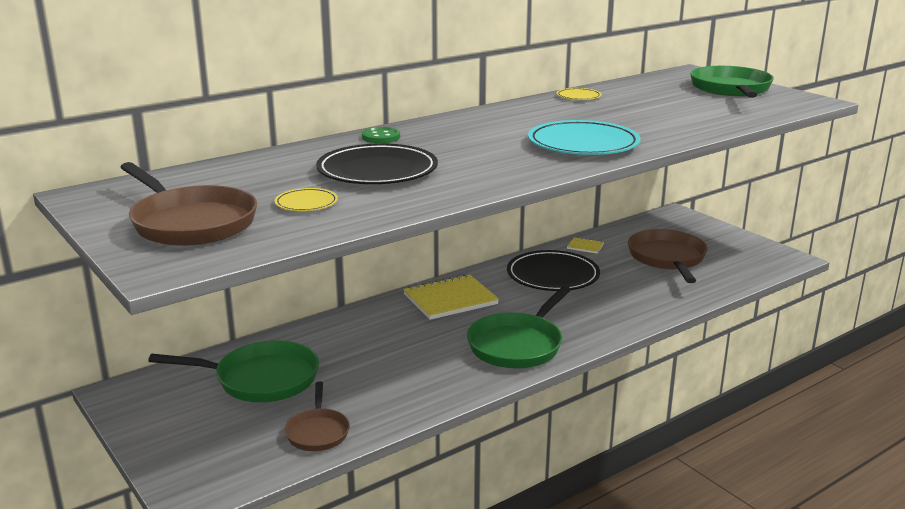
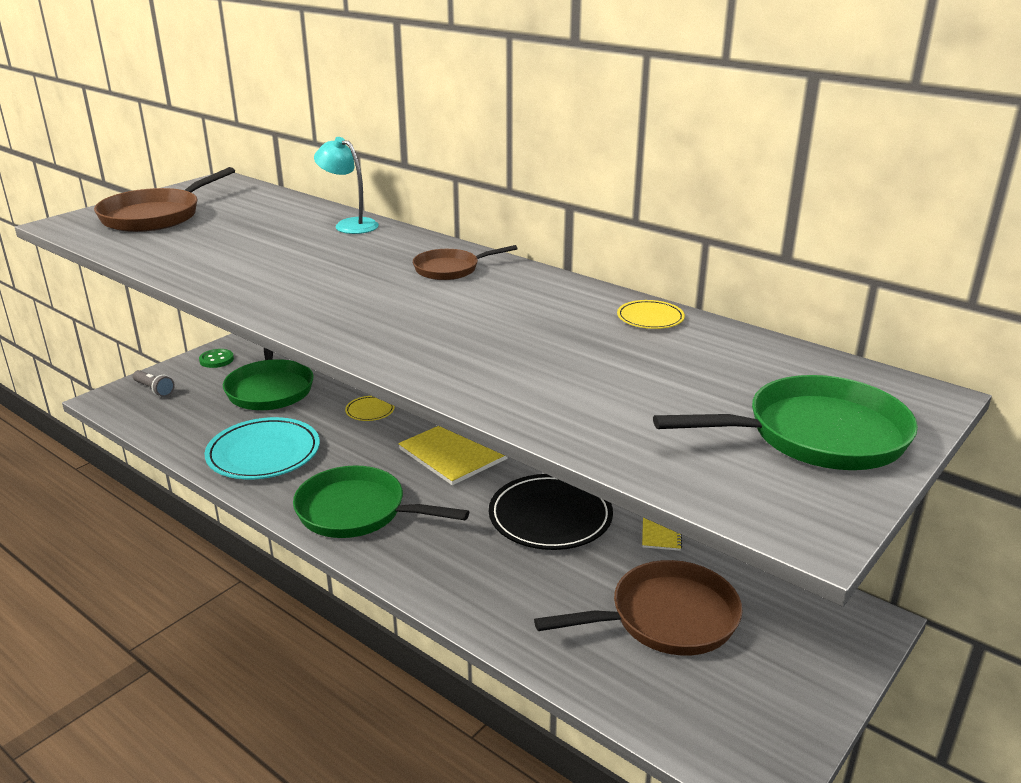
camera: 75 degrees right, 5 degrees up
yellow plate [275,188,338,211] -> yellow plate moved to [345,396,395,421]
brown pan [285,381,350,451] -> brown pan moved to [413,245,518,280]
black plate [316,143,438,184] -> none
green button [362,127,400,143] -> green button moved to [199,349,234,368]
turquoise plate [528,120,641,155] -> turquoise plate moved to [204,417,320,479]
none -> grey flashlight [133,370,175,397]
none -> turquoise lamp [314,137,379,234]

